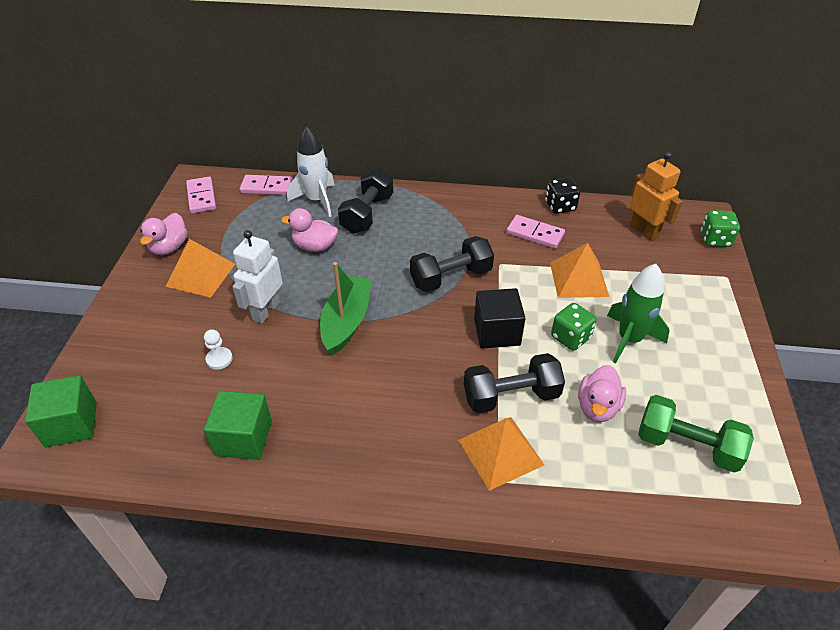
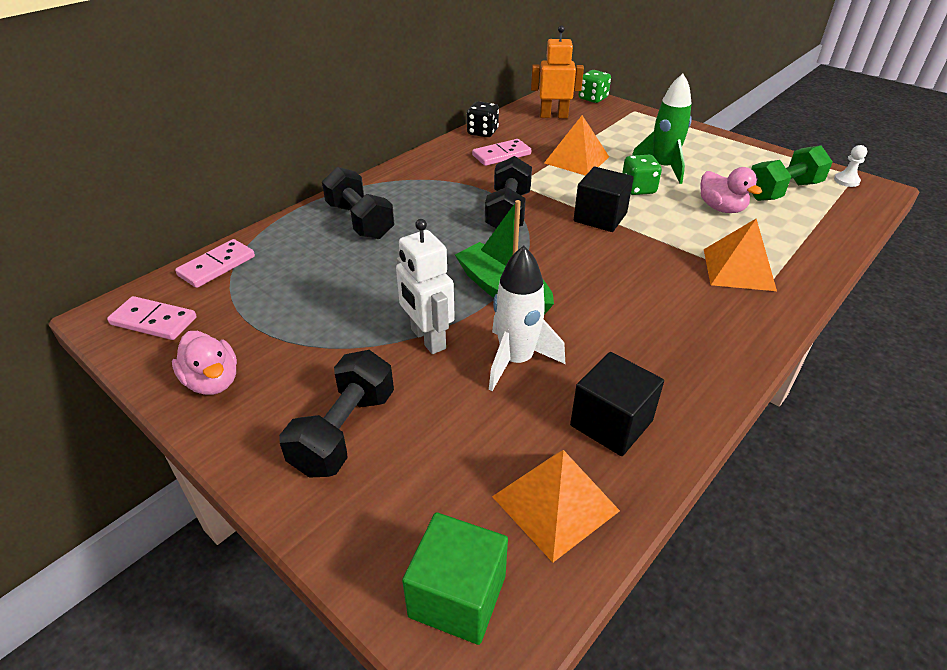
camera: 55 degrees left, 5 degrees down
orange pyramid [166,239,235,298] -> orange pyramid moved to [492,450,620,562]
white pawn [204,329,233,370] -> white pawn moved to [834,145,867,187]
green cube [204,391,272,460] -> black cube [570,352,664,456]
pink duck [281,208,338,252] -> none
white rocket [287,126,335,217] -> white rocket moved to [489,246,565,391]
black dumbbell [464,353,565,413] -> black dumbbell moved to [279,350,394,478]

